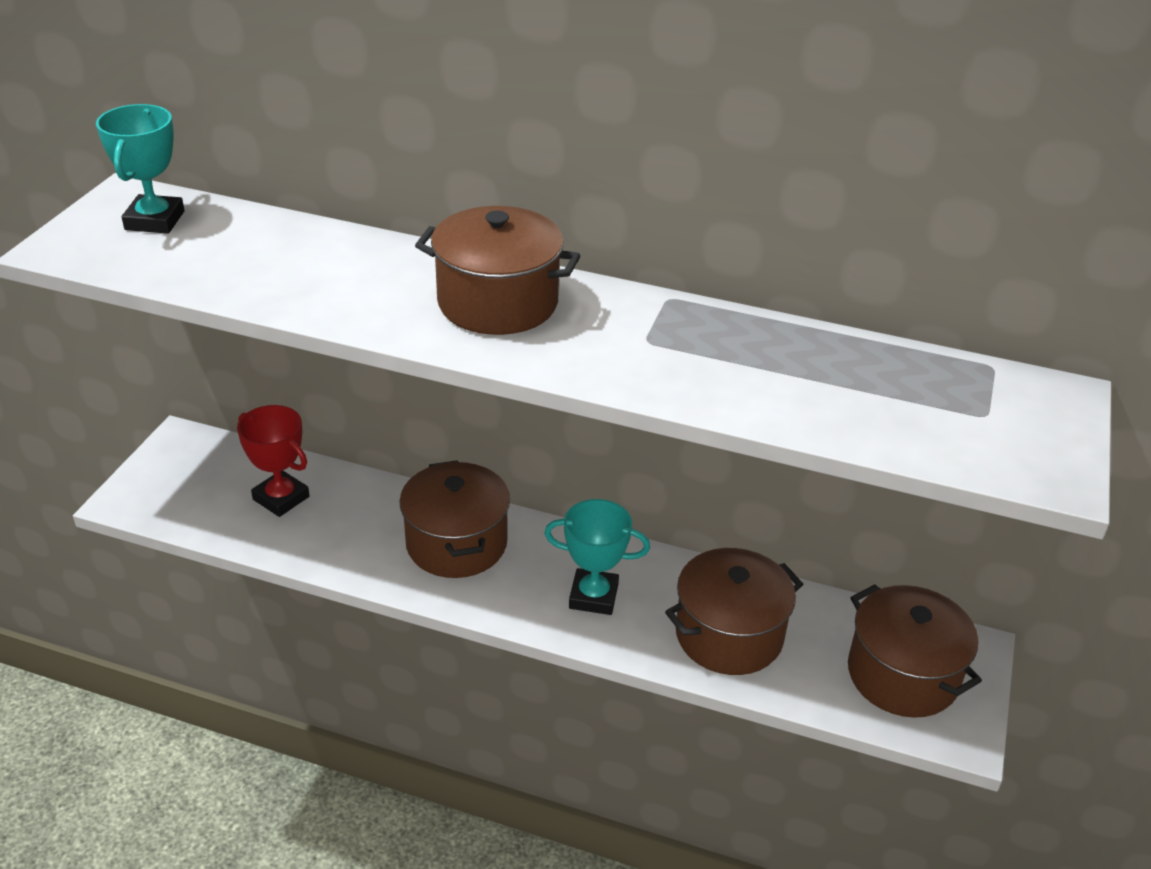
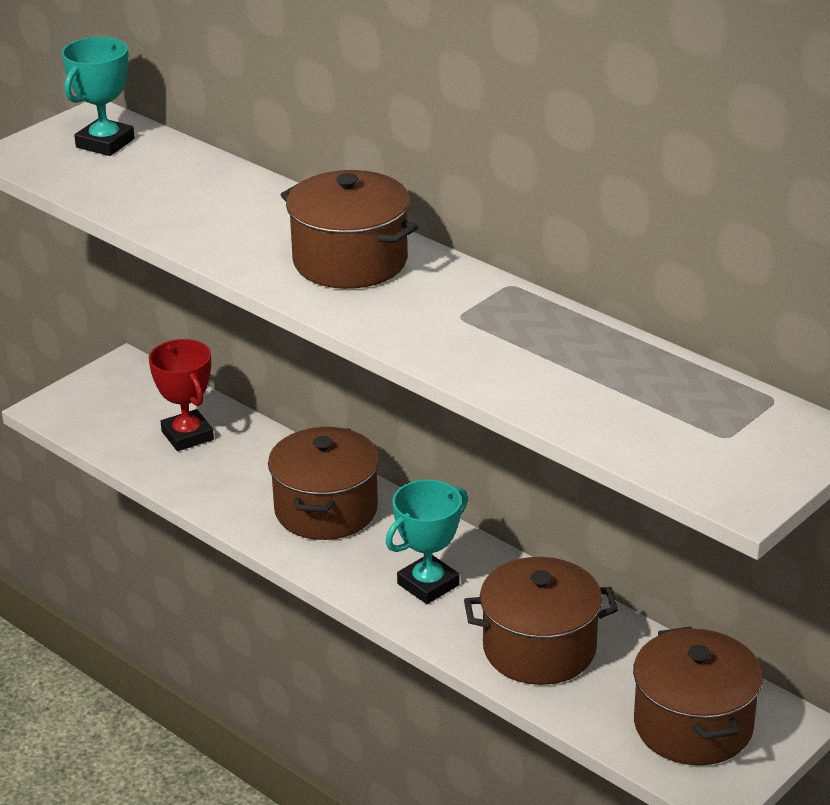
camera: 25 degrees right, 5 degrees down
turquoise trophy [544,499,650,615] -> turquoise trophy turned 75 degrees counterclockwise [386,480,468,604]

